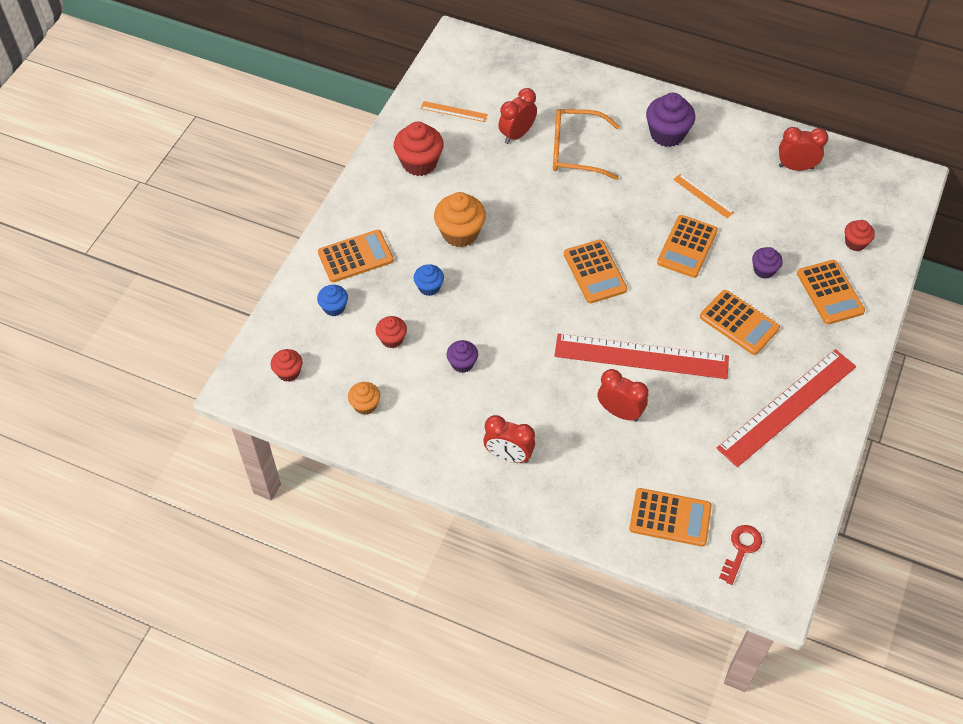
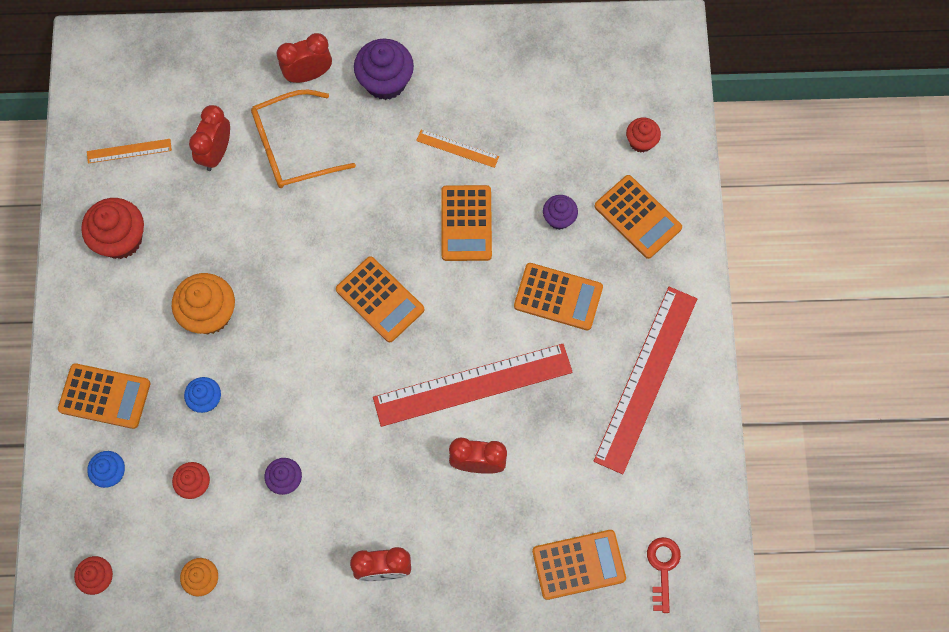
camera: 25 degrees left, 15 degrees up
orange calculator [318,230,394,282] -> orange calculator turned 60 degrees clockwise [58,363,150,429]
red clock [779,127,828,171] -> red clock moved to [277,33,332,83]

